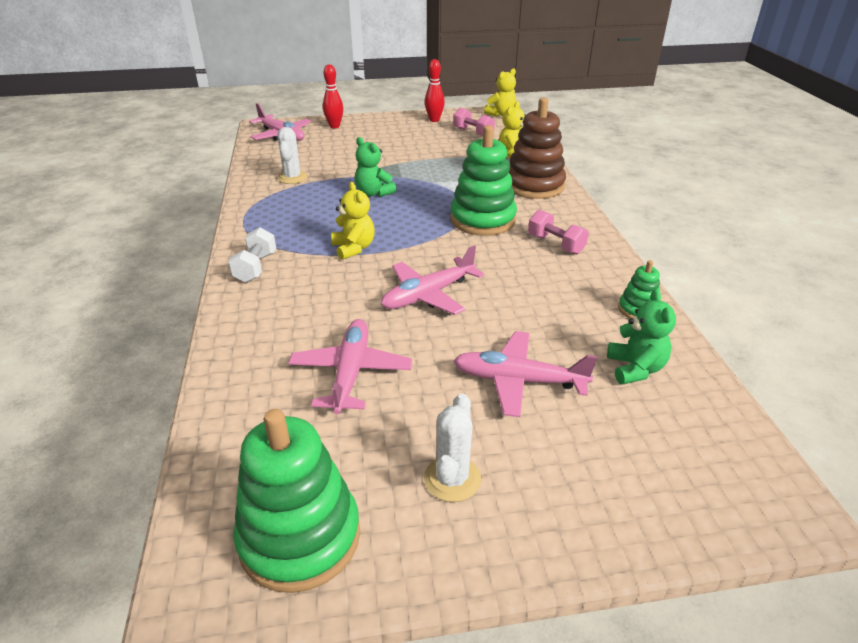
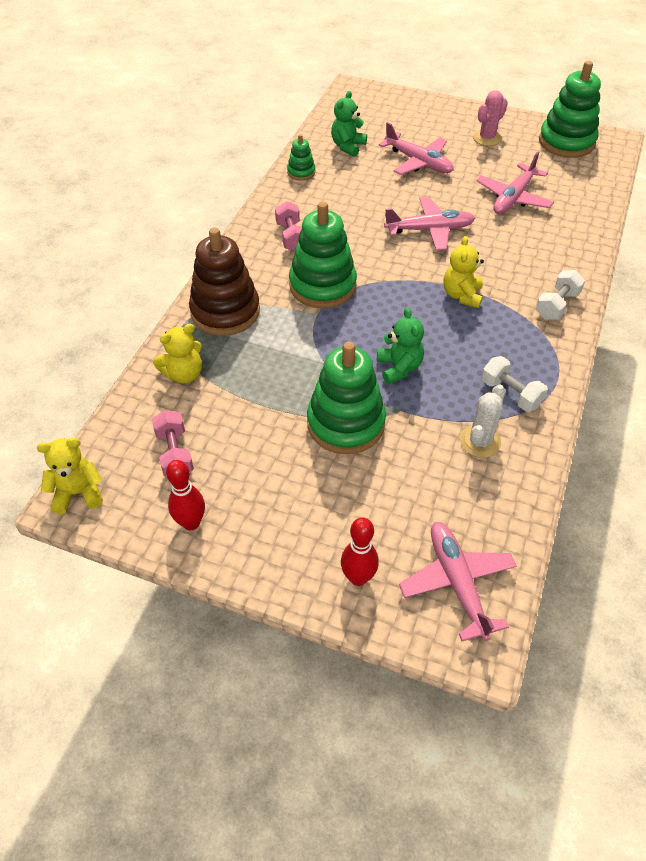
camera: 150 degrees left, 15 degrees up
white cactus [424,394,481,502] -> pink cactus [473,90,508,146]
none -> green stacking toy [307,342,386,454]
none -> white dumbbell [481,356,548,412]

